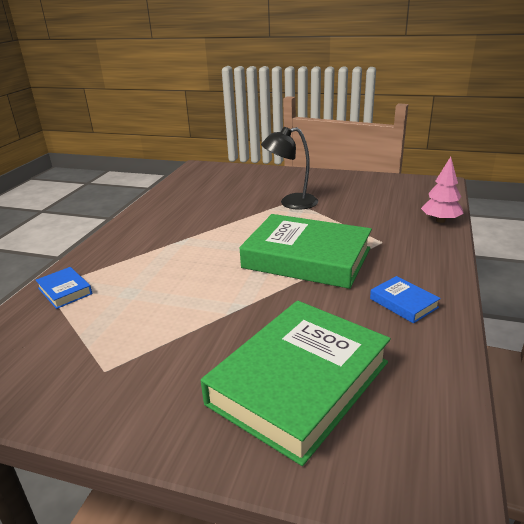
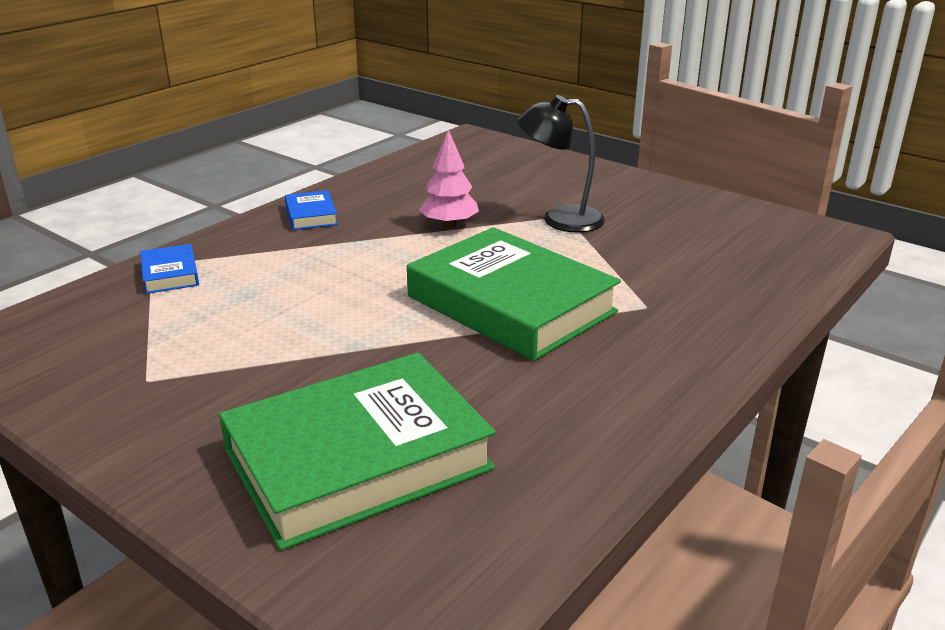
camera: 20 degrees right, 0 degrees up
blue book [370,276,441,323] -> blue book moved to [285,190,338,230]
pink tree [421,157,464,223] -> pink tree moved to [419,129,479,228]

